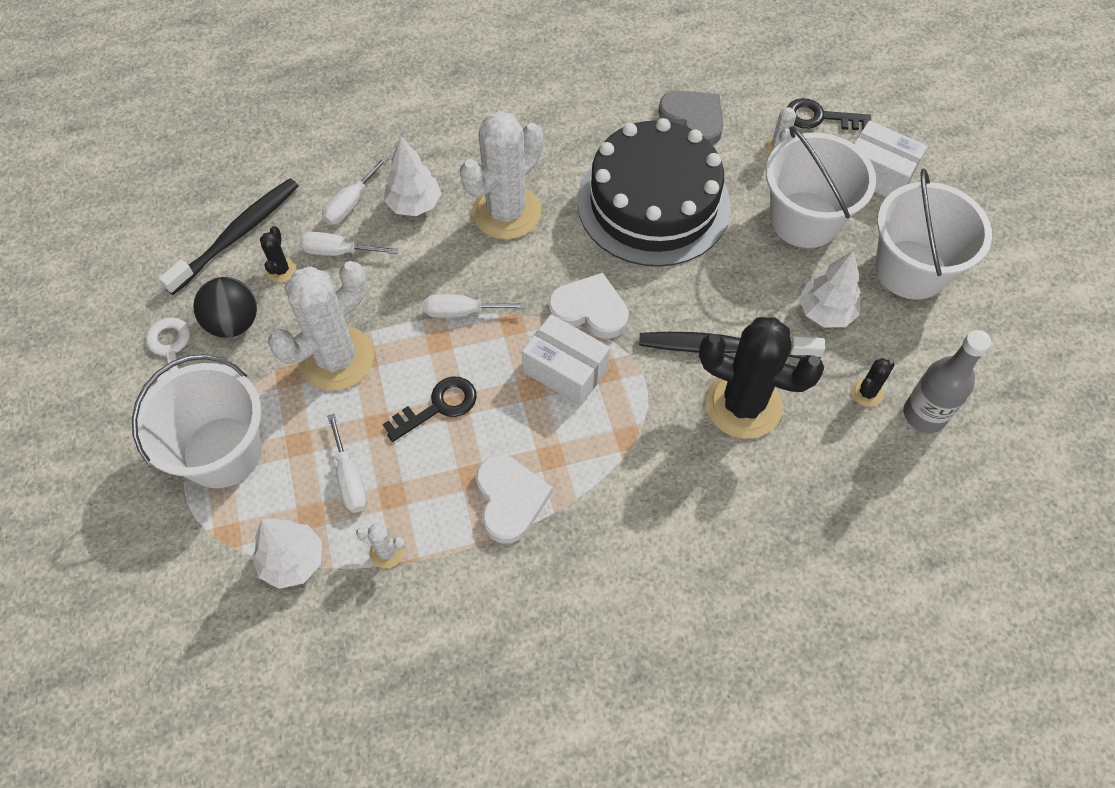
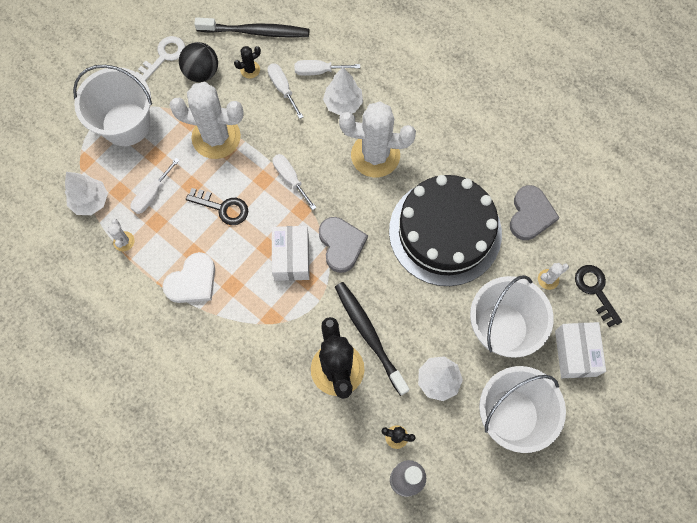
camera: 55 degrees right, 10 degrees up
white heart [548,272,629,339] -> grey heart [319,217,368,273]

